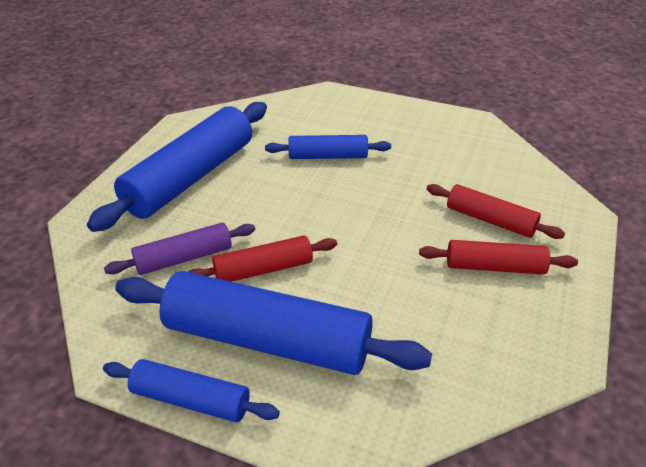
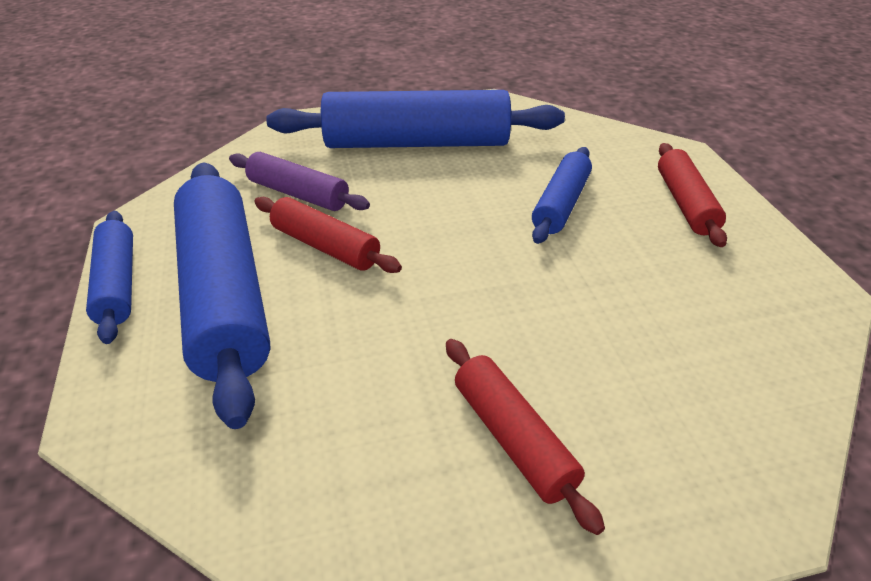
camera: 55 degrees right, 0 degrees up
blue rolling pin [265,135,391,159] -> blue rolling pin turned 60 degrees clockwise [532,147,592,244]
red rolling pin [427,184,565,239] -> red rolling pin moved to [658,143,727,247]

